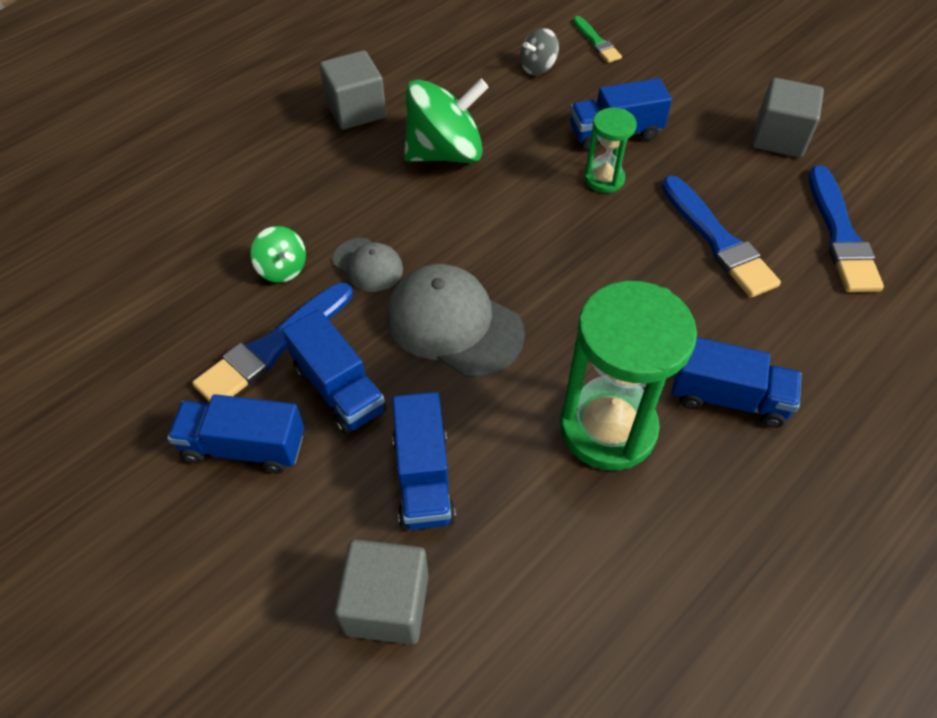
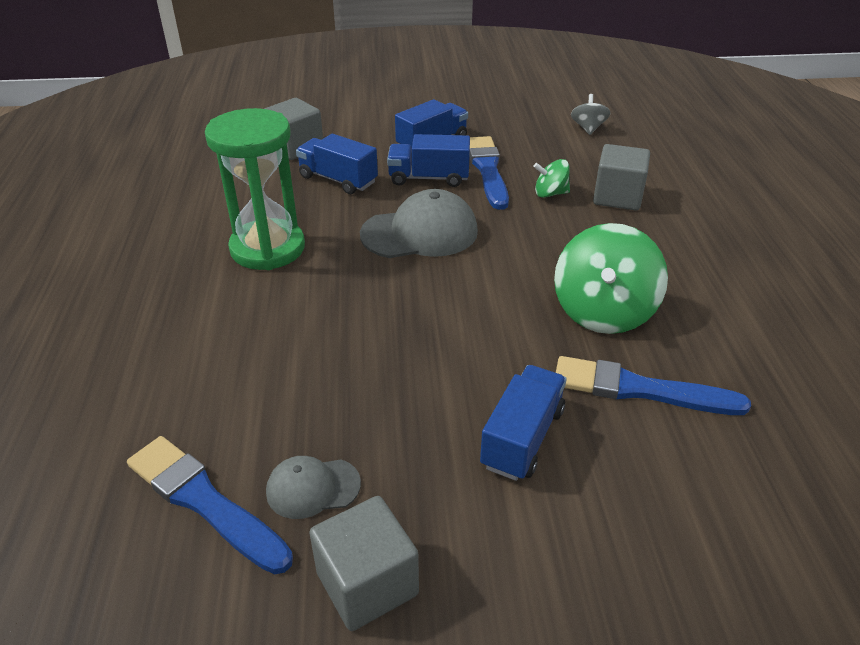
camera: 130 degrees right, 15 degrees down
grey cube [319,51,386,130] -> grey cube moved to [593,144,650,211]
grey cap [333,238,403,292] -> grey cap moved to [266,456,361,519]
grey spinning top [520,28,559,75] -> grey spinning top moved to [571,94,610,135]
green brush [573,16,622,63] -> none
green hourglass [584,108,637,193] -> none
blue brush [662,176,781,298] -> blue brush moved to [556,356,751,415]
blue truck [672,337,801,428] -> none

